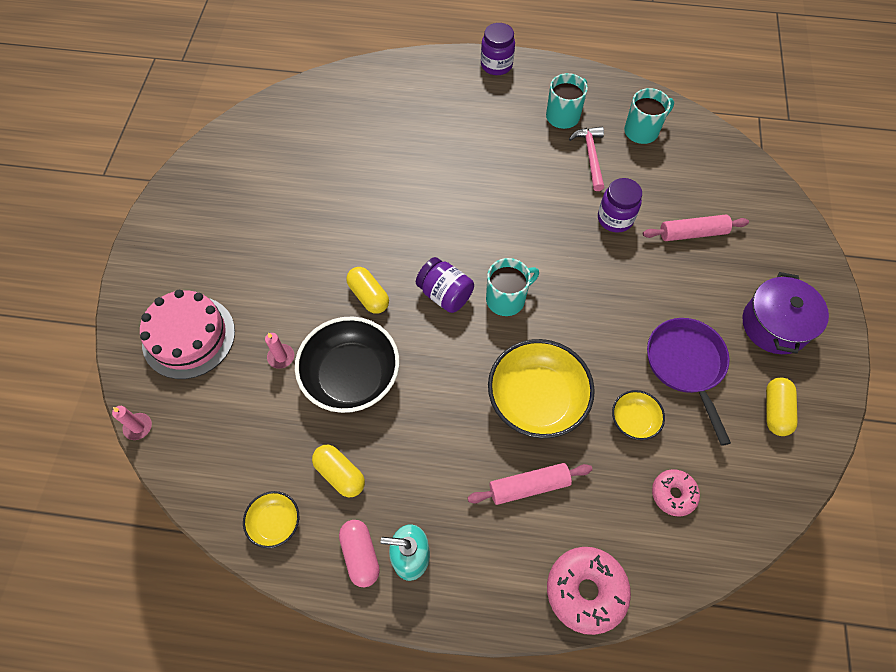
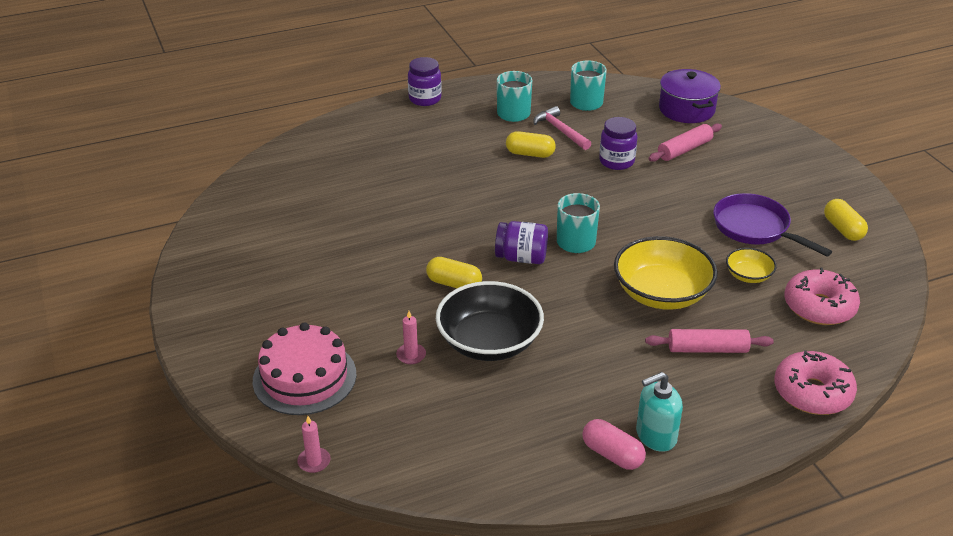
camera: 30 degrees left, 25 degrees down
yellow bowl [243,491,299,548] -> none
yellow capsule [312,444,365,497] -> yellow capsule moved to [506,131,556,158]
pink rolling pin [467,463,592,505] -> pink rolling pin turned 45 degrees clockwise [645,329,774,353]
pink donut [652,469,700,517] -> pink donut [785,268,860,325], size x1.66
purple pot [742,272,829,354] -> purple pot moved to [659,69,721,123]

